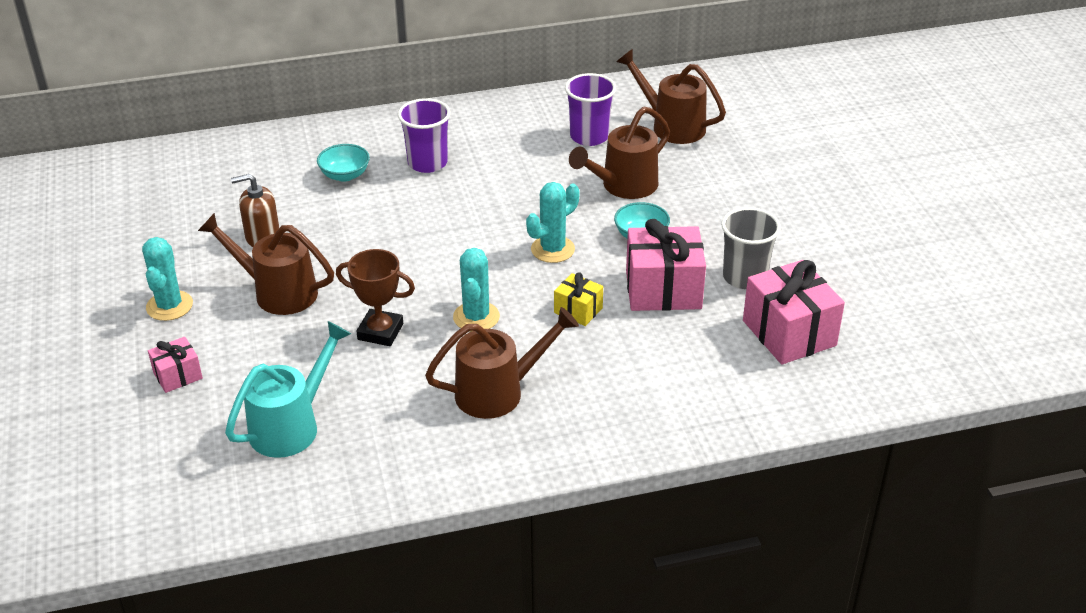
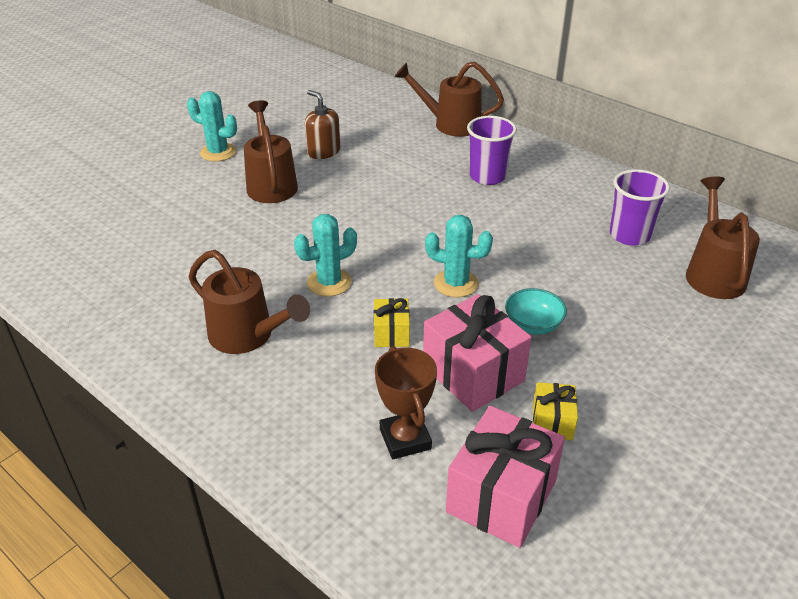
camera: 55 degrees right, 0 degrees up
turquoise cactus [142,237,193,321] -> turquoise cactus turned 60 degrees clockwise [187,91,237,162]
pink gift [148,337,203,393] -> none
turquoise watering can [225,321,351,458] -> none
turquoise bowl [317,144,370,182] -> none
brown trophy [336,249,415,346] -> brown trophy moved to [375,346,437,459]
brown watering can [569,107,670,199] -> brown watering can moved to [394,62,504,137]
grey cup [721,207,781,289] -> yellow gift [533,382,578,440]

